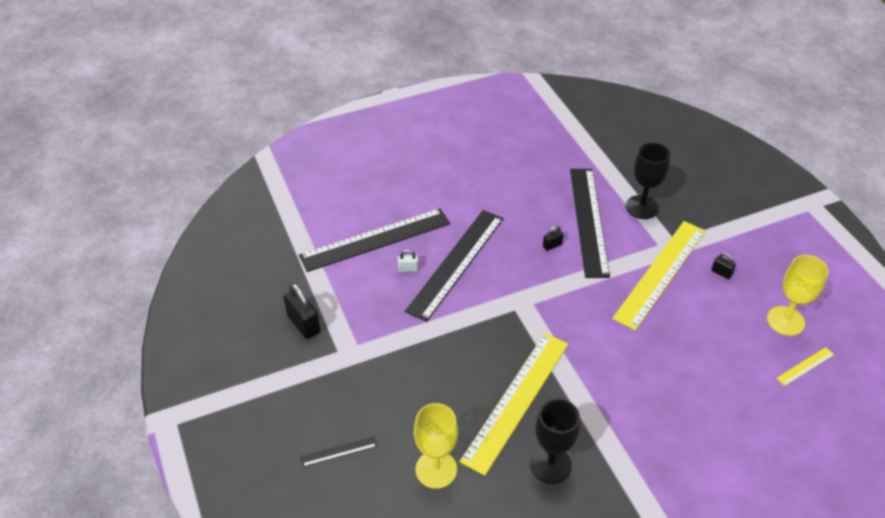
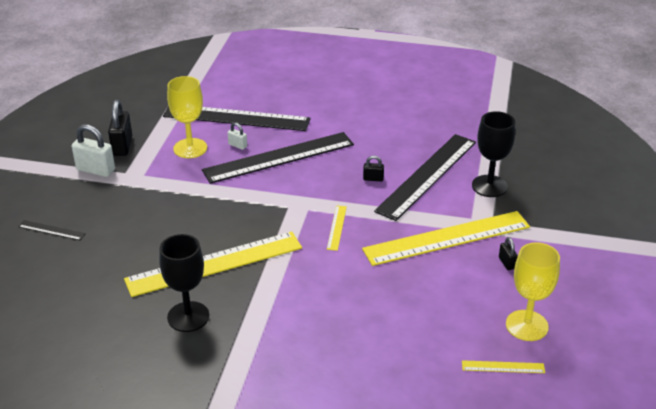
camera: 35 degrees right, 10 degrees down
yellow goblet [414,403,458,489] -> yellow goblet moved to [167,76,207,158]
none -> white padlock [72,124,115,177]
none -> yellow ruler [327,205,347,251]

